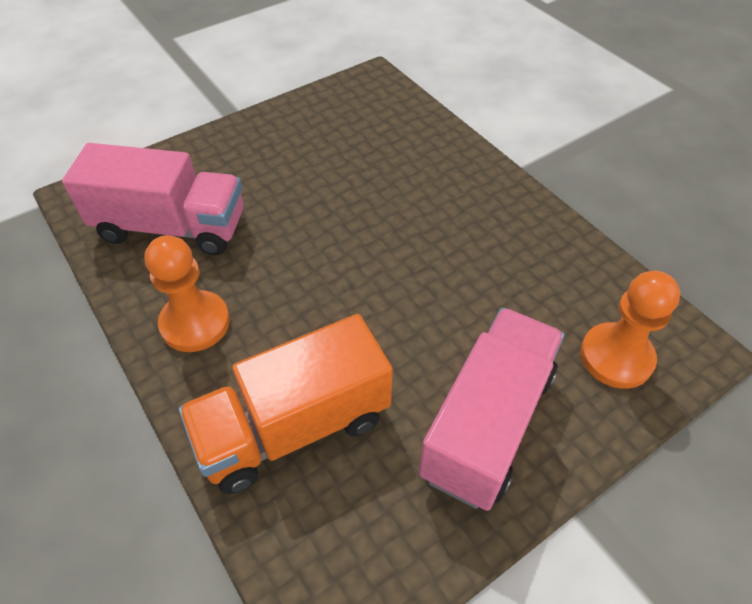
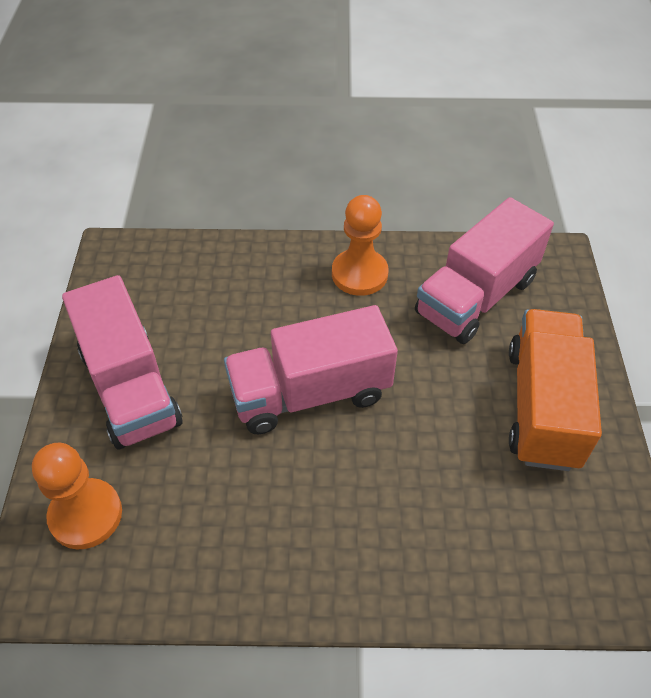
camera: 125 degrees right, 0 degrees up
orange truck [179,314,393,494] -> orange truck moved to [509,309,602,471]
none -> pink truck [224,305,398,434]

